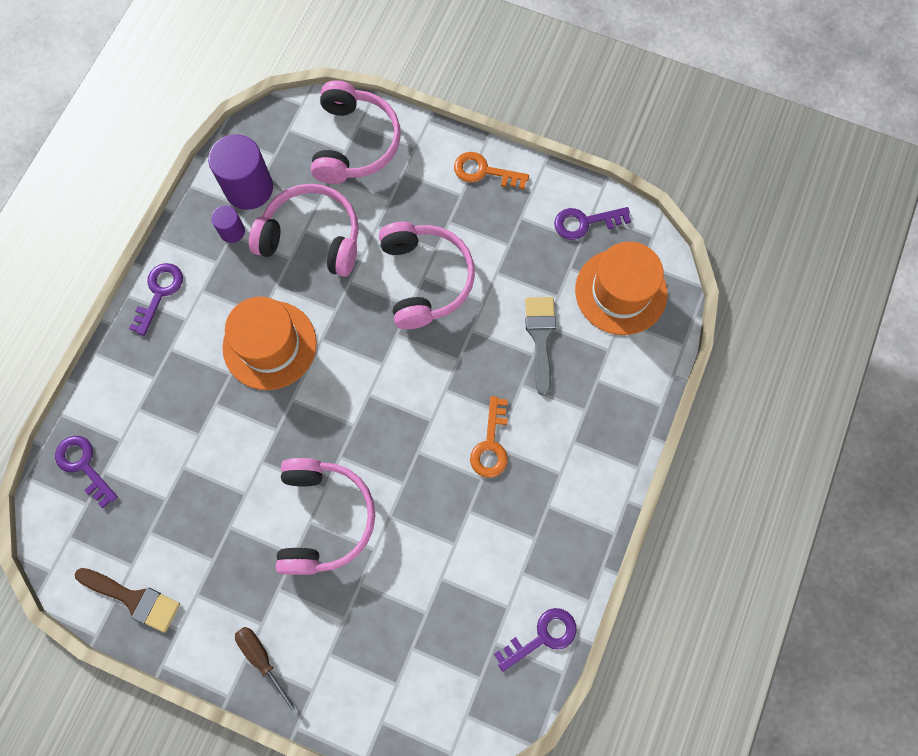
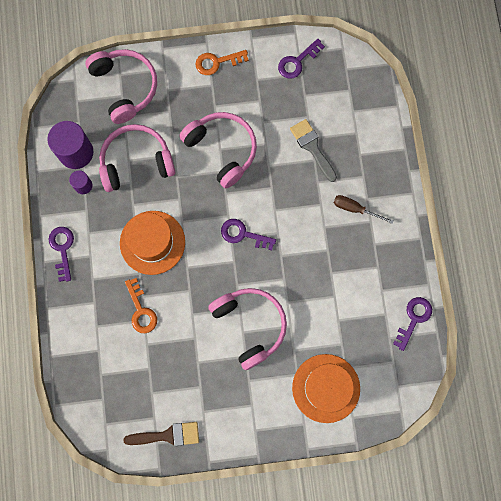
camera: 30 degrees left, 5 degrees up
purple key [55,436,118,508] -> purple key moved to [221,219,276,250]
brown screwdriver [235,627,299,715] -> brown screwdriver moved to [333,195,394,224]
orange key [470,396,508,478] -> orange key moved to [125,278,157,333]
orange hat [575,242,668,335] -> orange hat moved to [292,354,360,423]

